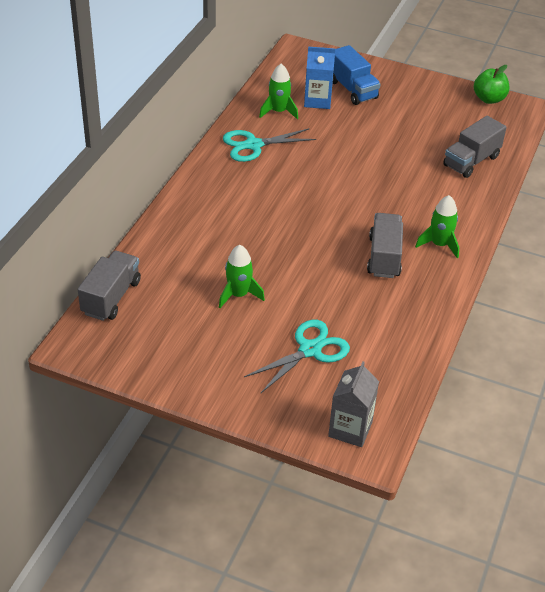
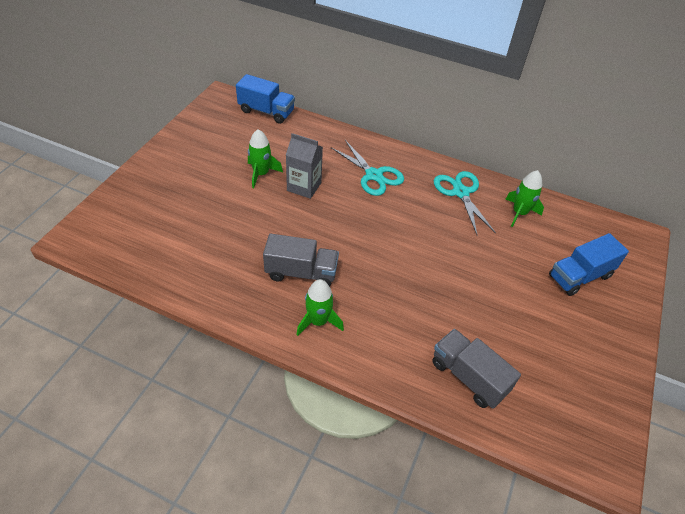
camera: 90 degrees right, 5 degrees up
grey truck [78,251,141,321] -> blue truck [236,74,295,124]
turquoise scissors [244,320,350,394] -> turquoise scissors moved to [331,140,404,196]
blue carton [304,47,335,109] -> none
grey carton [328,362,379,447] -> grey carton moved to [286,133,323,199]
green apple [474,65,510,104] -> none

